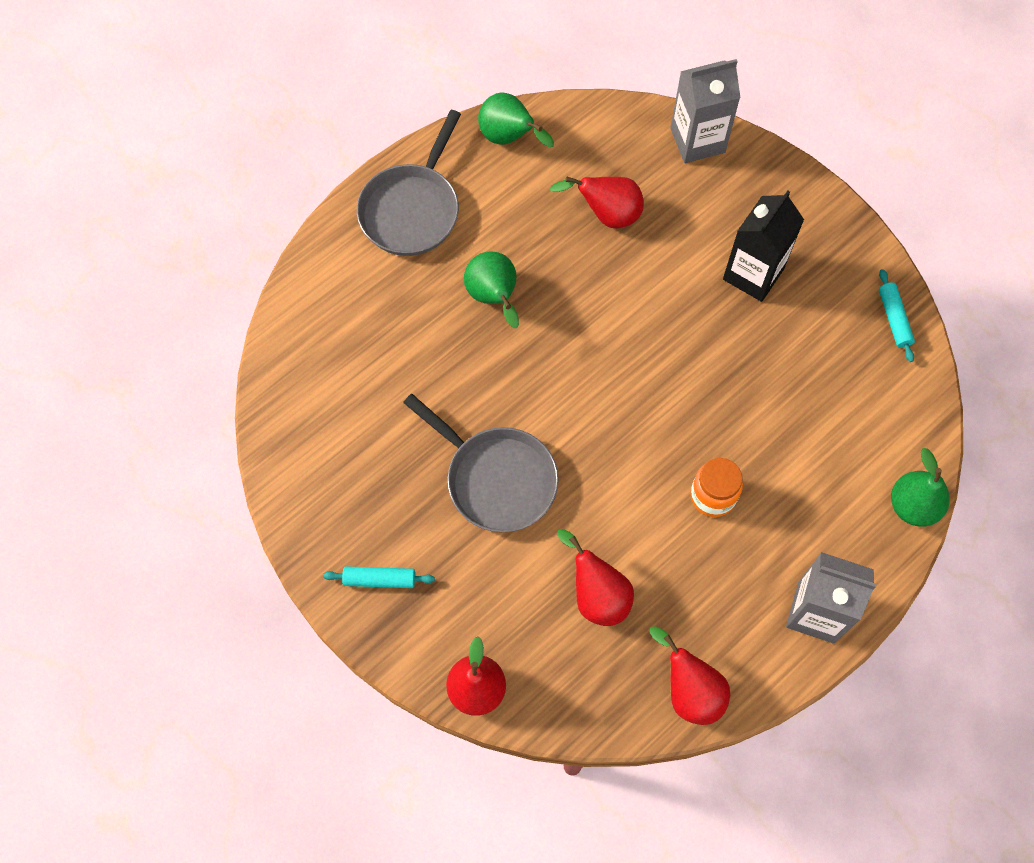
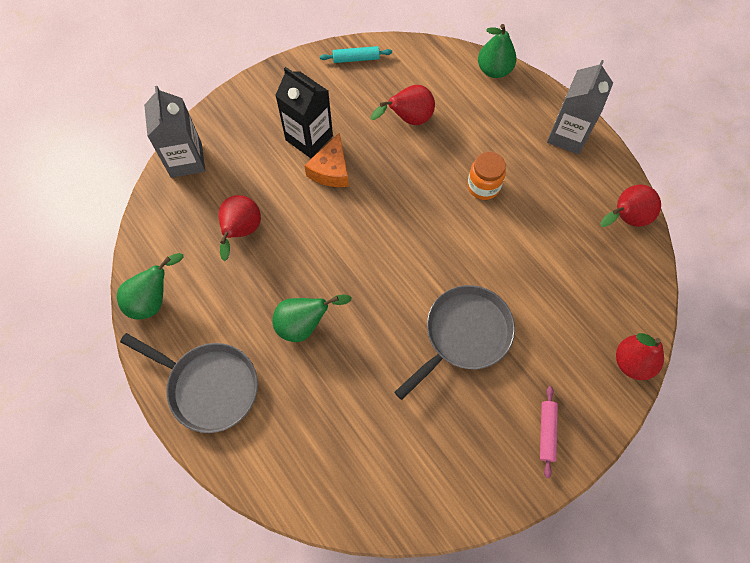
camera: 85 degrees left, 0 degrees up
turquoise rolling pin [323,566,435,588] -> pink rolling pin [540,386,558,478]
red pear [557,529,634,626] -> red pear moved to [371,85,435,125]
none -> orange cheese [304,133,349,187]

